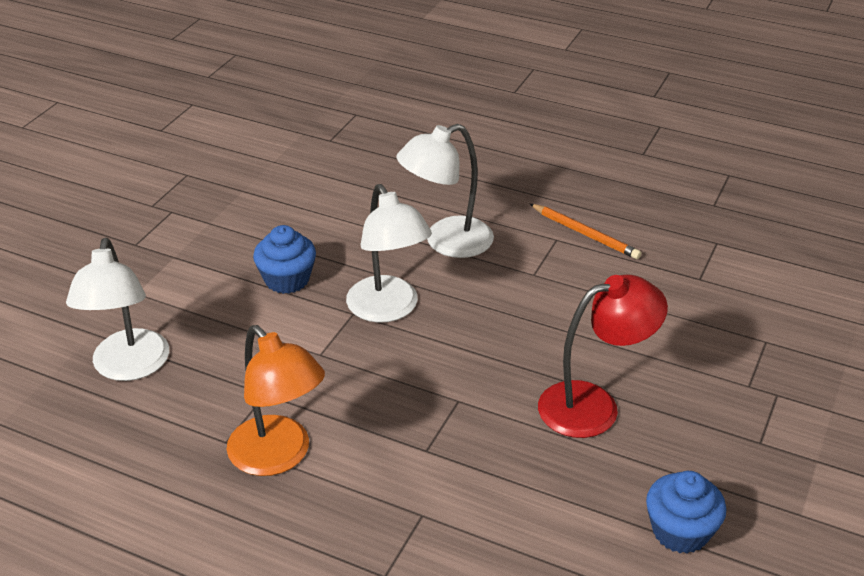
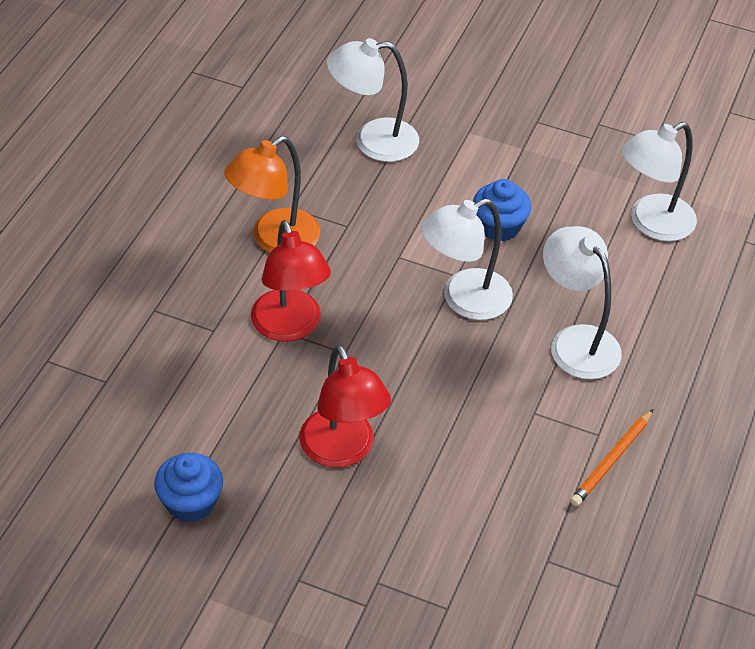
camera: 85 degrees right, 10 degrees up
none -> red lamp [251,220,331,342]
none -> white lamp [621,122,697,241]

